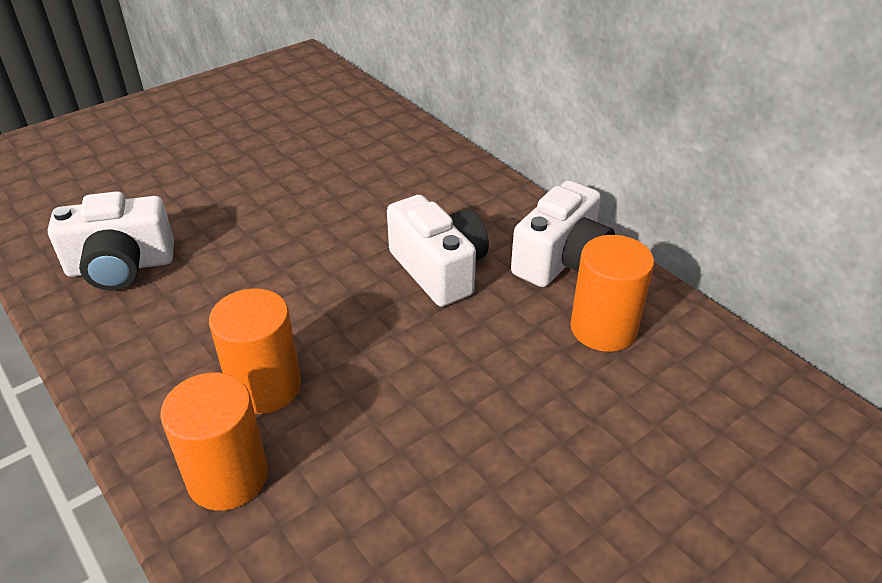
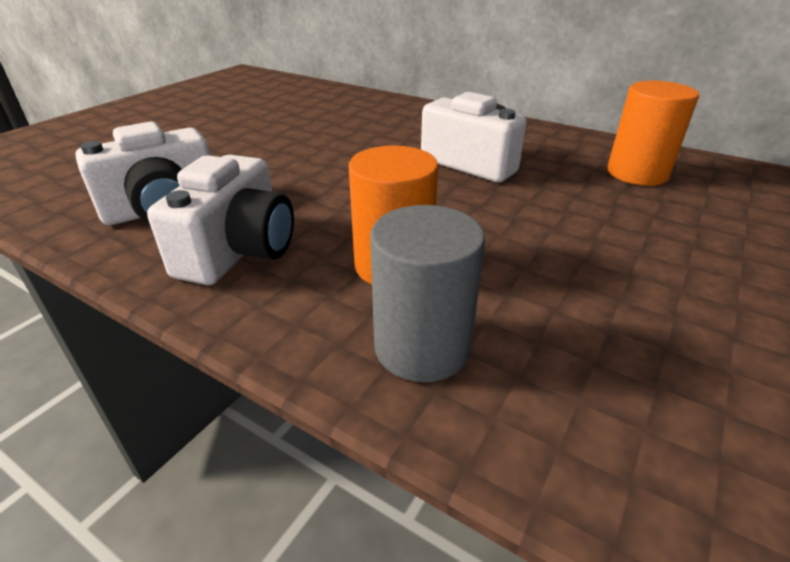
camera: 20 degrees left, 5 degrees down
orange cylinder [160,373,268,511] -> grey cylinder [370,205,485,382]
white camera [511,180,615,287] -> white camera moved to [147,155,294,285]

